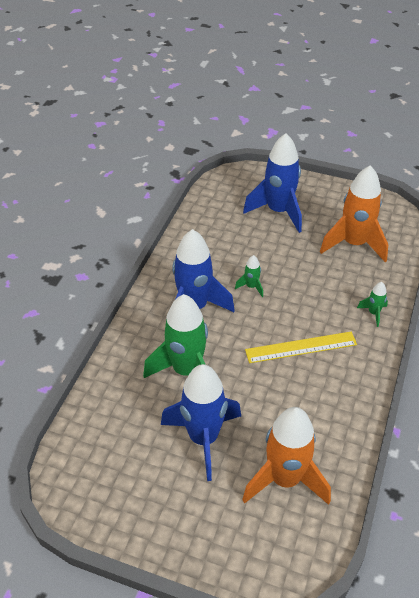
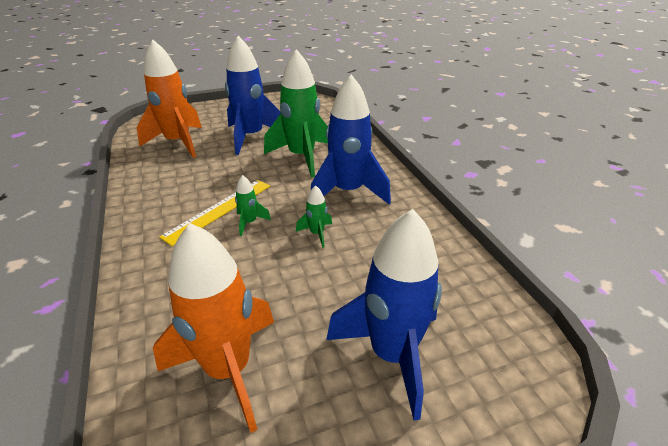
camera: 140 degrees right, 10 degrees down
green rocket [357,282,388,327] -> green rocket moved to [235,175,271,236]

